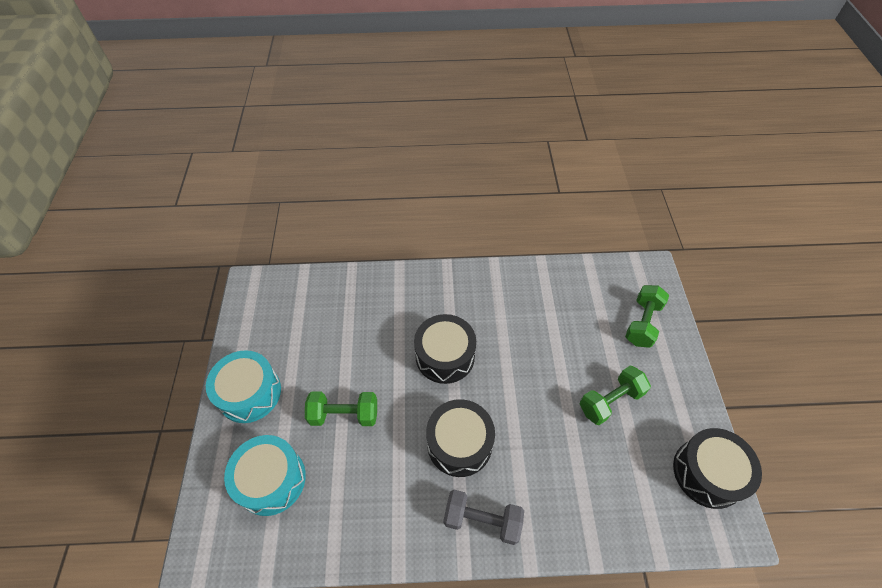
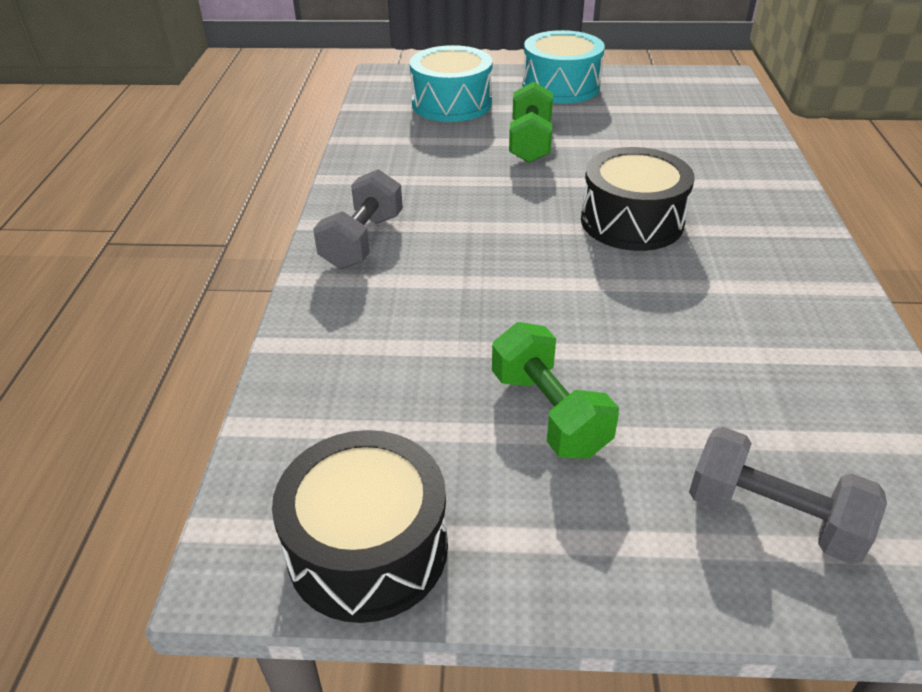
camera: 95 degrees right, 15 degrees down
black drum [426,399,495,477] -> none
green dumbbell [625,285,669,348] -> grey dumbbell [689,426,887,565]

